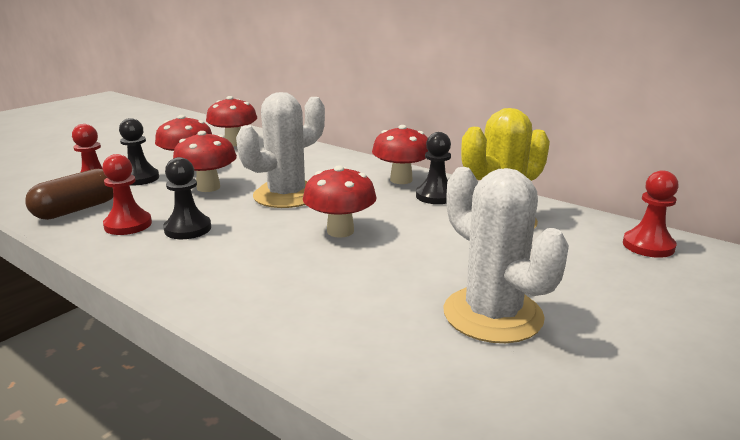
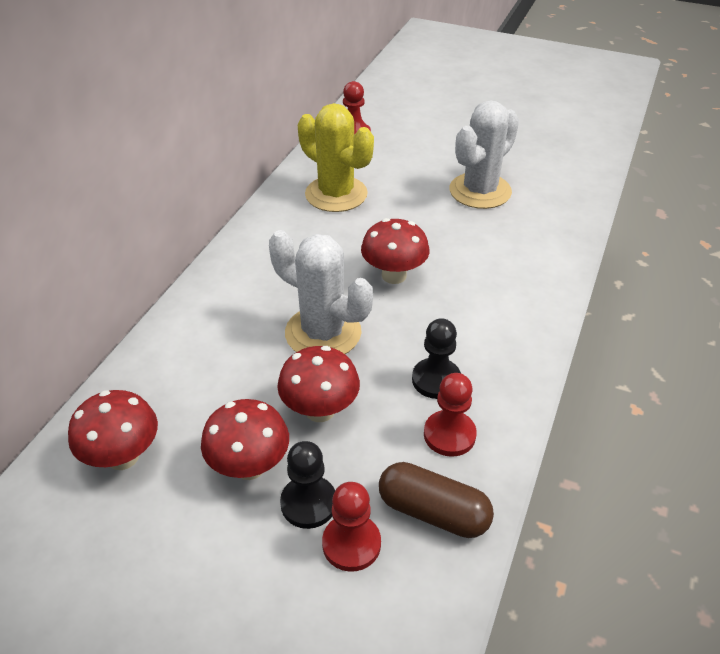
camera: 105 degrees left, 20 degrees up
red mushroom [372,125,428,184] -> none
black pawn [416,132,451,204] -> none

